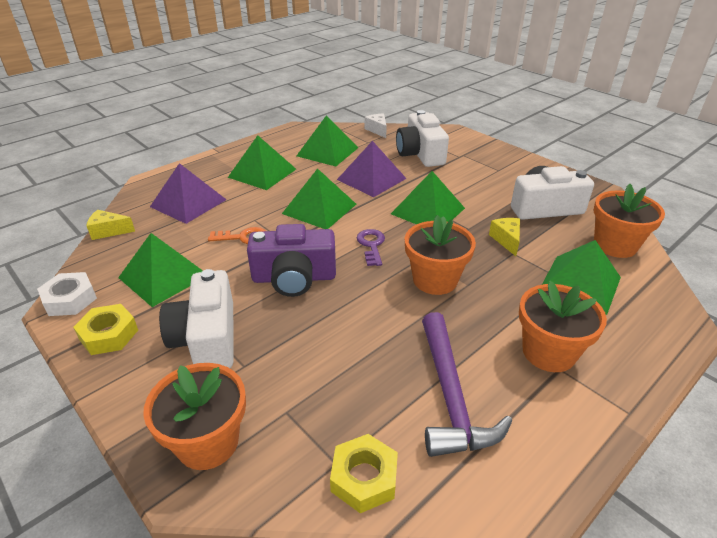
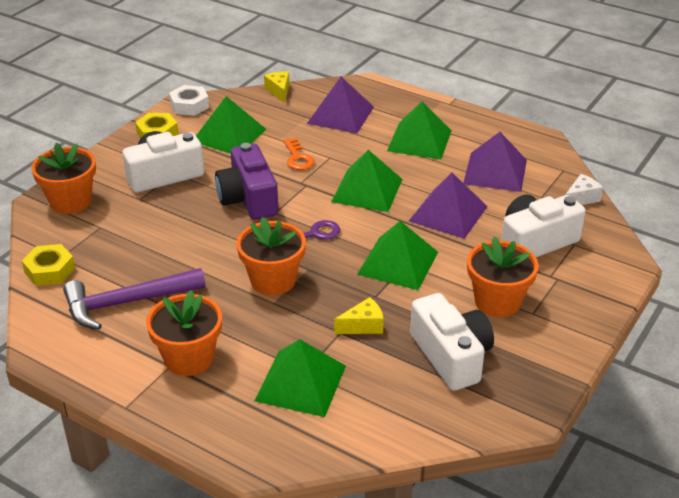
camera: 75 degrees right, 0 degrees up
green pyramid [297,116,358,166] -> purple pyramid [464,132,527,192]
orange flower pot [594,183,665,258] -> orange flower pot moved to [467,237,539,317]

